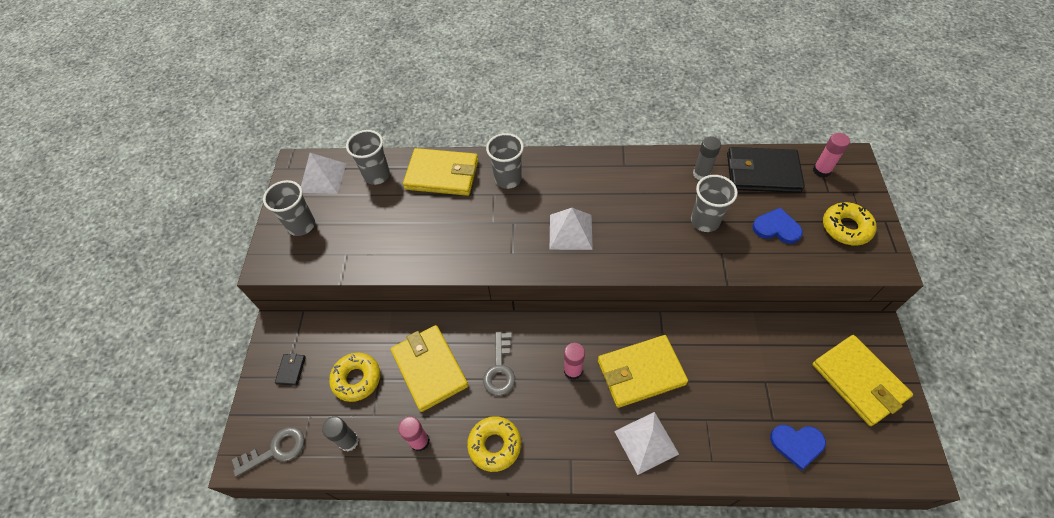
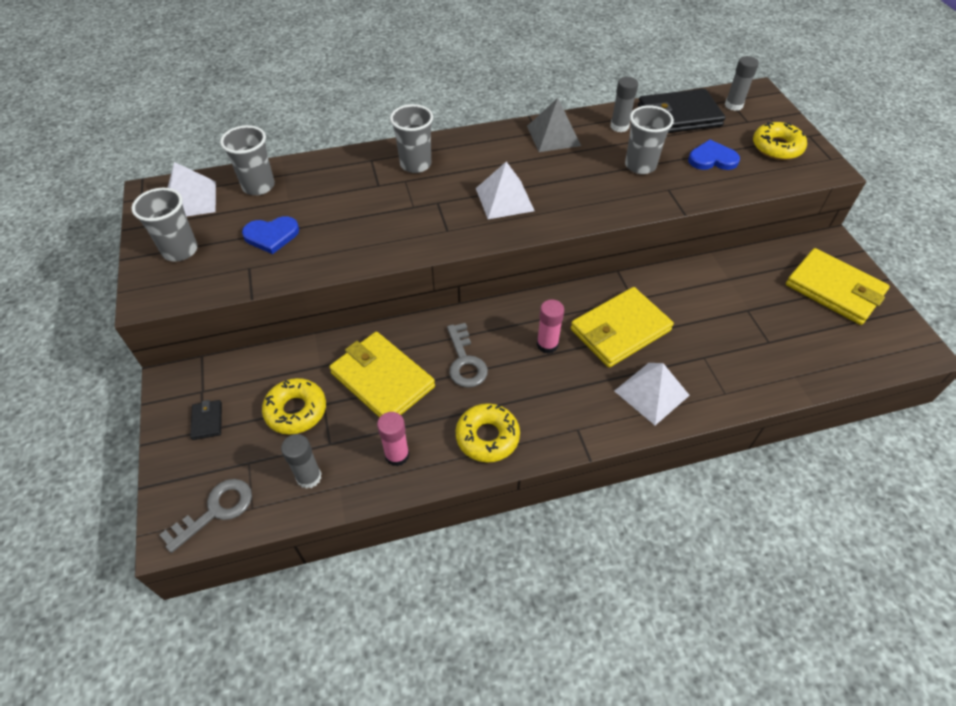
camera: 20 degrees left, 5 degrees down
yellow wallet [403,148,478,196] -> none
blue heart [770,425,826,470] -> blue heart moved to [242,216,299,254]
pink glue stick [813,133,850,178] -> grey glue stick [725,56,759,111]
none -> grey pyramid [527,98,581,152]

